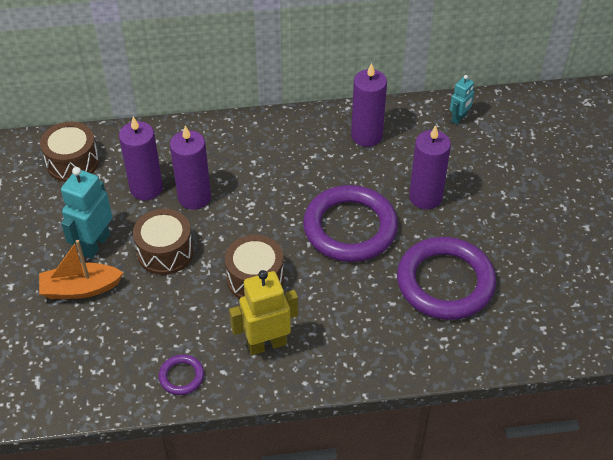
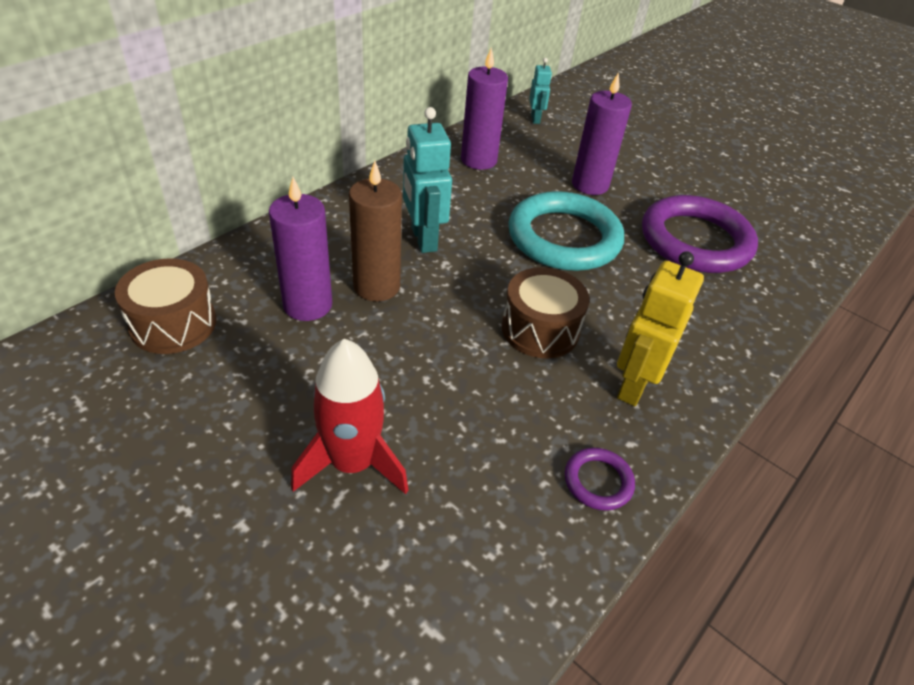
camera: 45 degrees left, 5 degrees down
orange boat [39,240,123,299] -> red rocket [291,339,409,494]
turquoise robot [61,167,113,259] -> turquoise robot moved to [403,107,452,253]
brown drum [133,209,193,275] -> none
purple candle [170,126,211,210] -> brown candle [349,161,402,302]
purple ring [303,185,398,262] -> turquoise ring [508,191,624,271]

